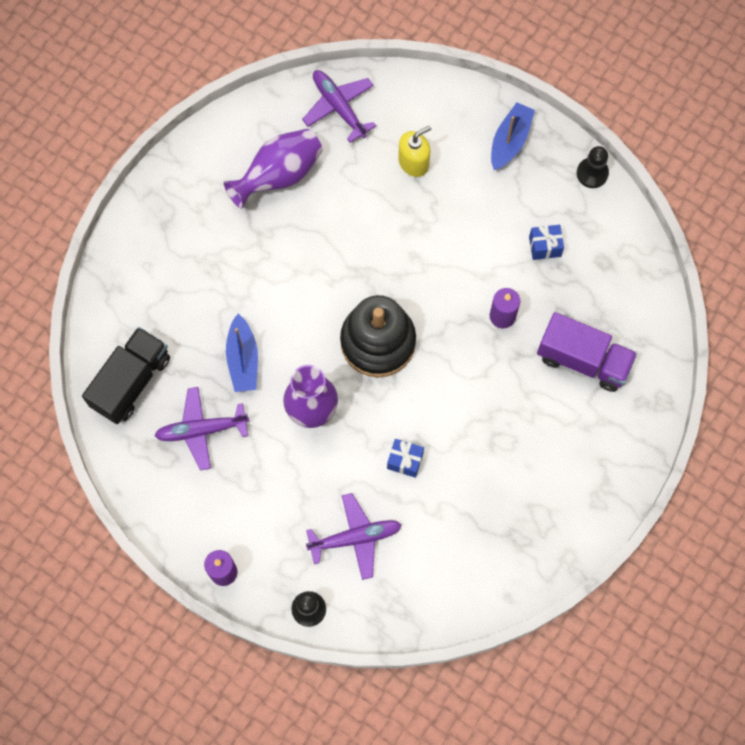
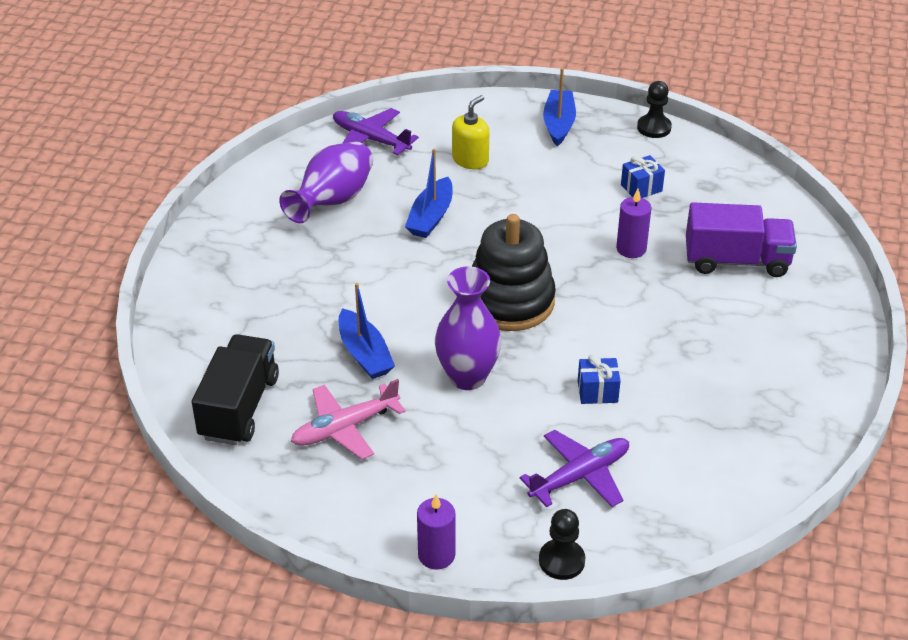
camera: 20 degrees left, 30 degrees down
purple plane [154,387,249,471] -> pink plane [291,379,406,460]
none -> blue boat [405,149,453,238]

